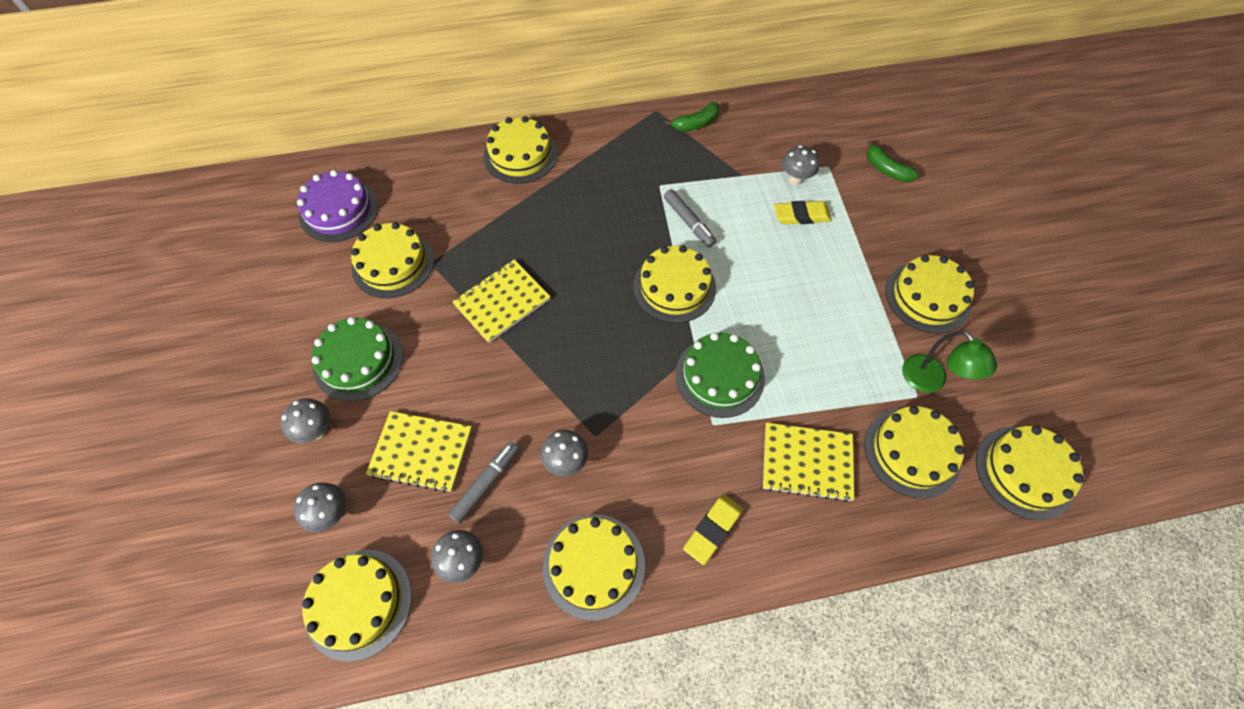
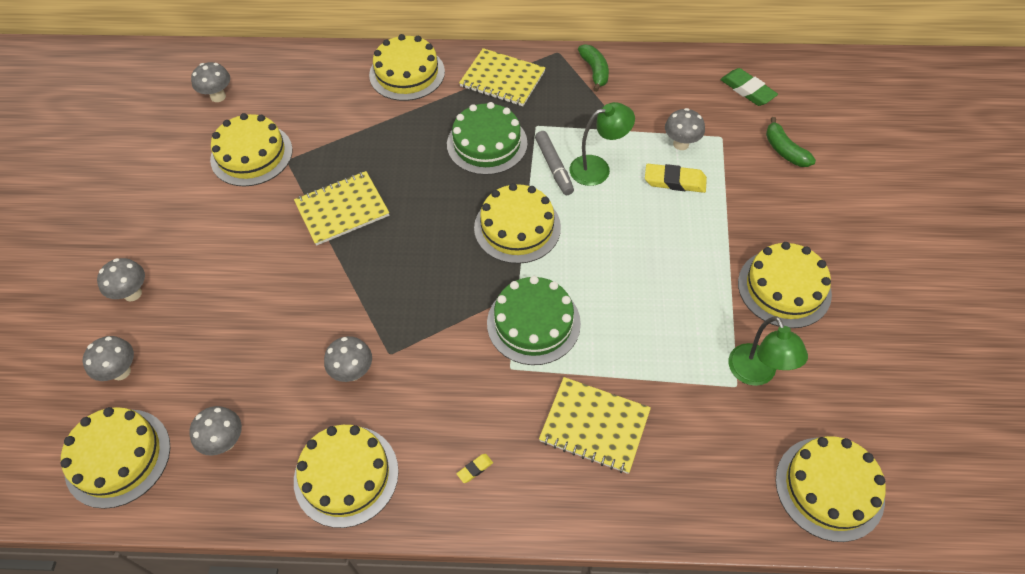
camera: 15 degrees right, 5 degrees down
purple cake [297,170,378,242] -> grey mushroom [191,62,230,102]
green cake [312,317,403,402] -> green cake moved to [447,102,528,175]
yellow notebook [366,411,472,493] -> yellow notebook moved to [459,48,546,106]
grey marker [448,441,519,524] -> none
green banana [665,102,720,131] -> green banana turned 90 degrees counterclockwise [578,44,609,92]
yellow eraser [683,494,743,565] -> yellow eraser [457,454,493,483], size x0.48
yellow cake [864,406,965,498] -> none
none -> green lamp [570,102,635,186]
none -> green eraser [720,68,778,106]

